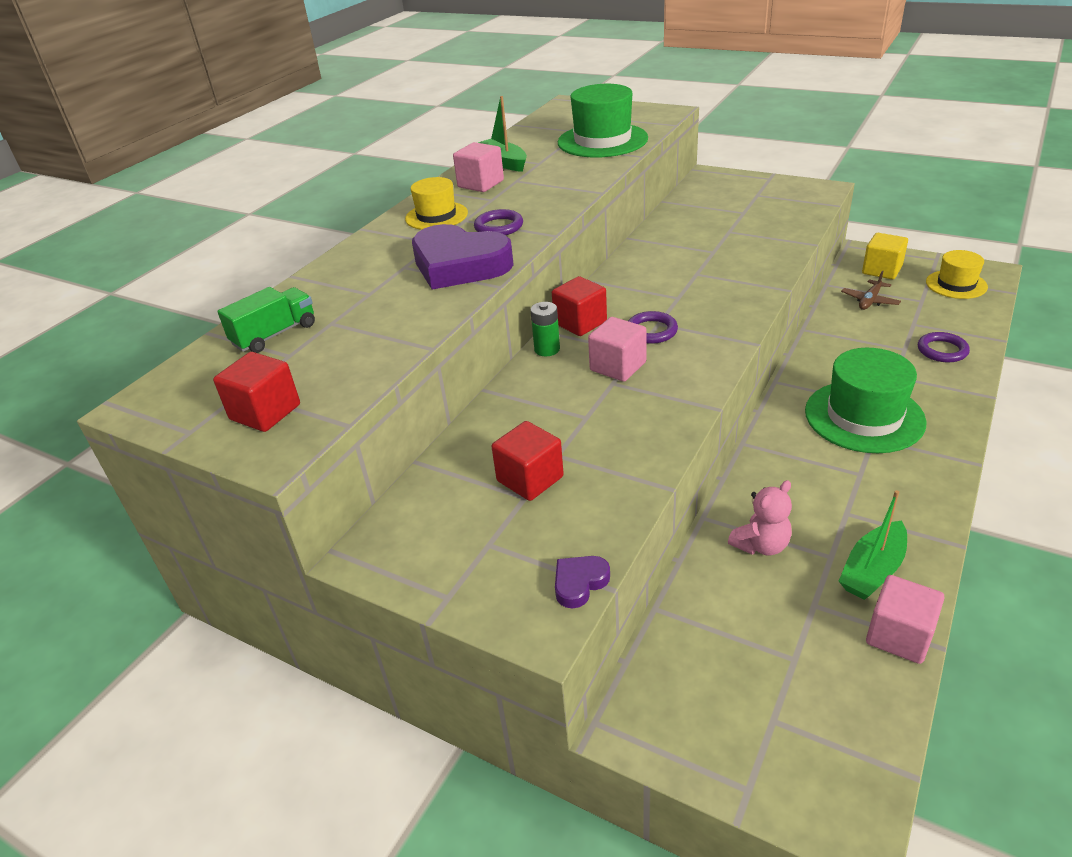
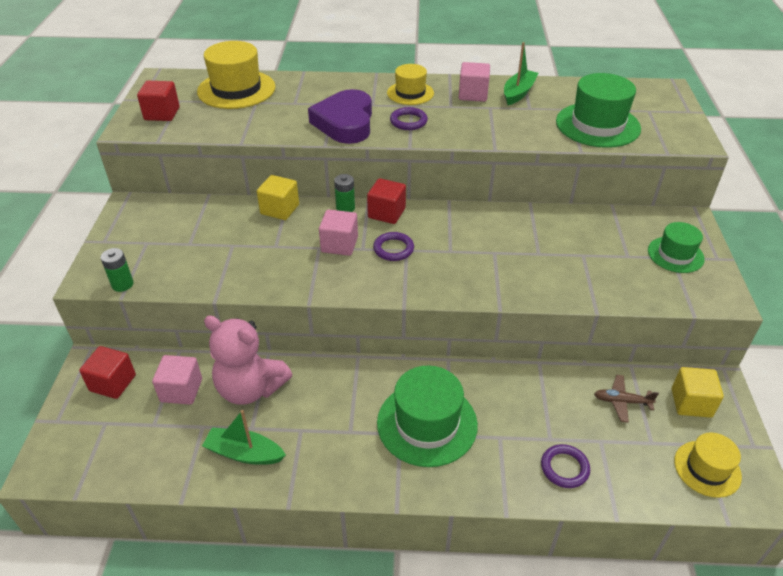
camera: 60 degrees right, 5 degrees up
green truck [217,287,315,353] -> yellow hat [197,41,275,109]
red cube [491,421,564,501] -> red cube moved to [79,346,136,399]
purple heart [555,556,610,608] -> green battery [101,248,134,292]
pink teddy bear [728,480,792,555] -> pink teddy bear [204,315,292,405], size x1.76
pink cube [866,575,944,664] -> pink cube moved to [152,355,202,405]
none -> yellow cube [257,175,299,220]
none -> green hat [648,222,705,273]

